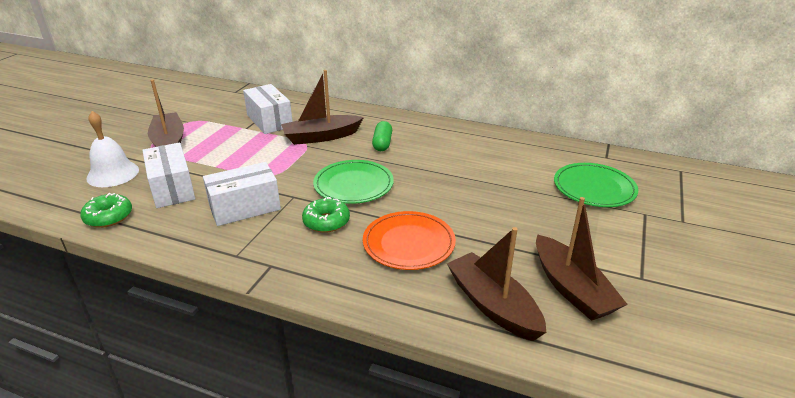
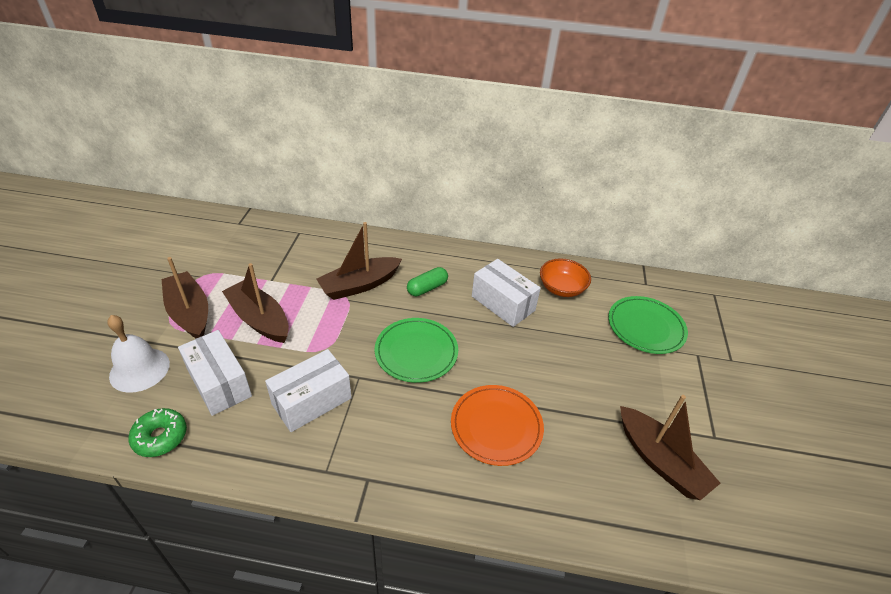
camera: 15 degrees left, 10 degrees up
white box [243,84,293,134] -> white box moved to [472,259,541,327]
green donut [302,197,350,233] -> none
green capsule [372,121,392,151] -> green capsule turned 60 degrees clockwise [407,267,448,296]
brown boat [447,227,547,341] -> brown boat moved to [222,263,289,343]
none -> orange bowl [540,258,591,297]

